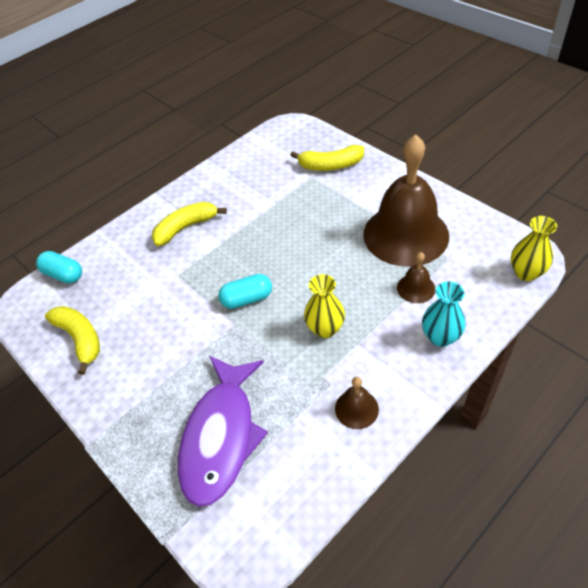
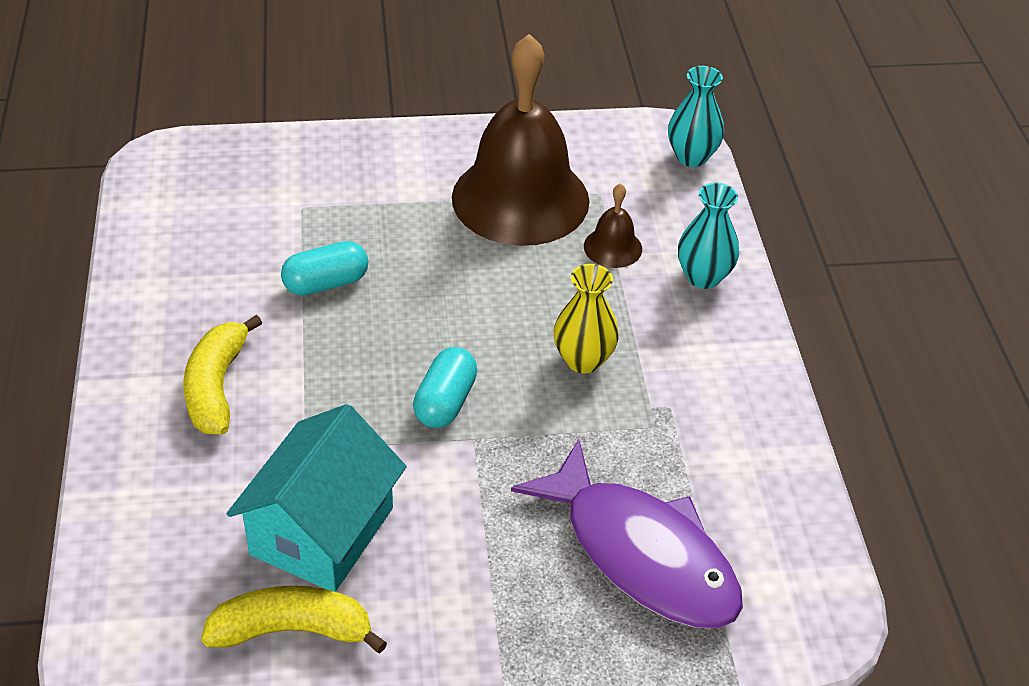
camera: 60 degrees left, 5 degrees down
turquoise capsule [36,251,82,284] -> turquoise capsule moved to [281,241,368,296]
yellow banana [290,145,364,171] -> none
brown bell [335,377,379,429] -> none
yellow vase [511,216,557,281] -> turquoise vase [668,66,724,167]
none -> turquoise house [227,404,407,592]

